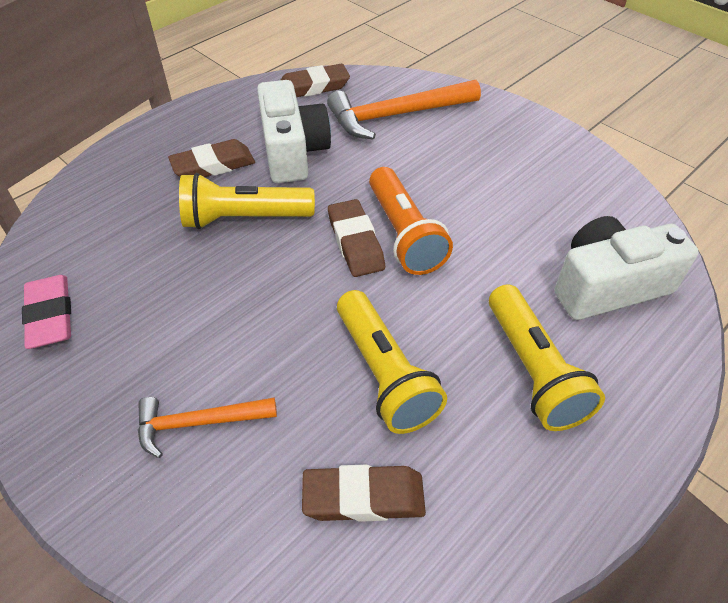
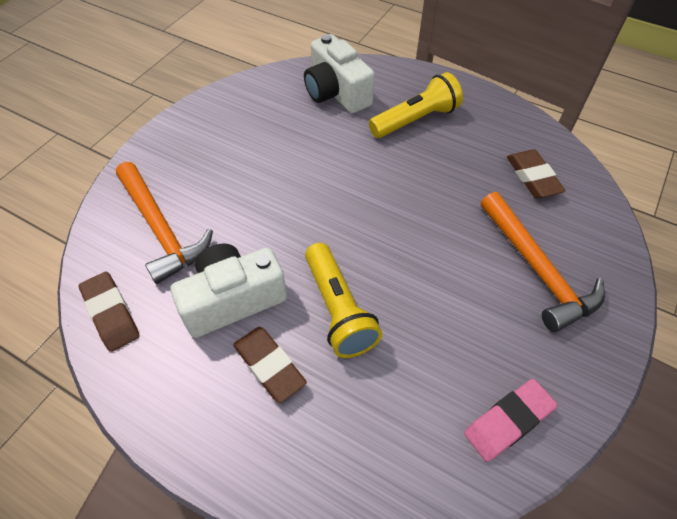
camera: 105 degrees left, 5 degrees up
orange hammer [138,397,277,458] -> orange hammer [481,192,605,332], size x1.67
brown eraser [328,199,385,277] -> none
yellow flashlight [337,290,447,434] -> none
orange flashlight [369,167,453,275] -> none

